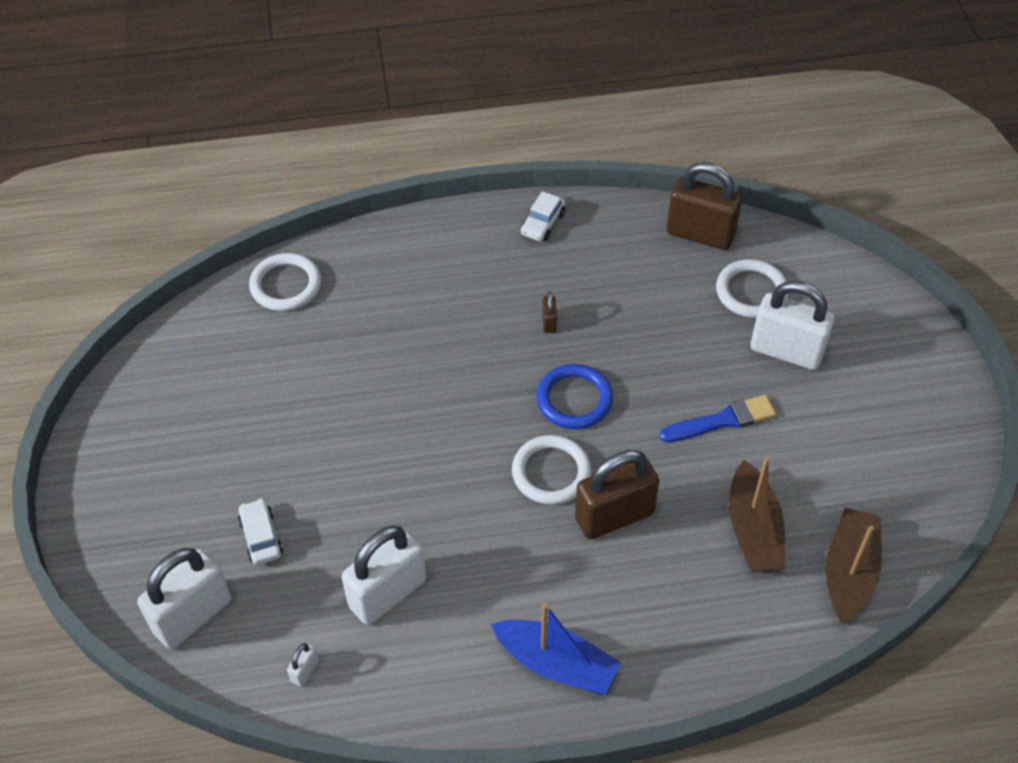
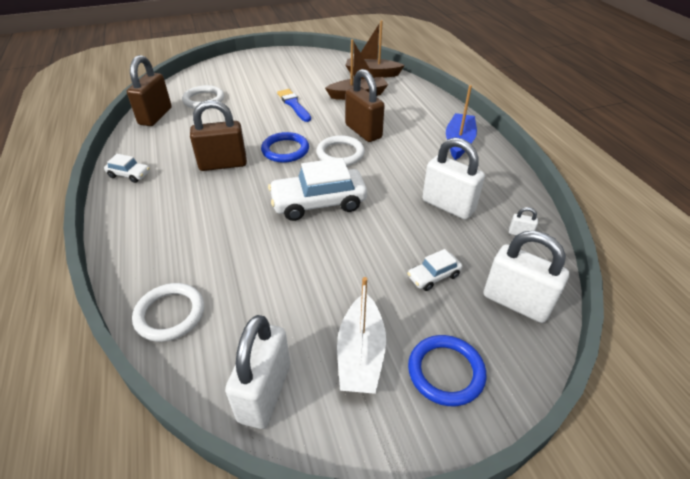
camera: 100 degrees left, 10 degrees down
brown padlock [542,292,557,333] -> brown padlock [190,100,247,171], size x2.41
white padlock [751,281,835,370] -> white padlock moved to [225,315,290,429]
none -> white car [268,158,367,221]
none -> white boat [337,277,386,394]
none -> blue ring [408,335,486,406]

